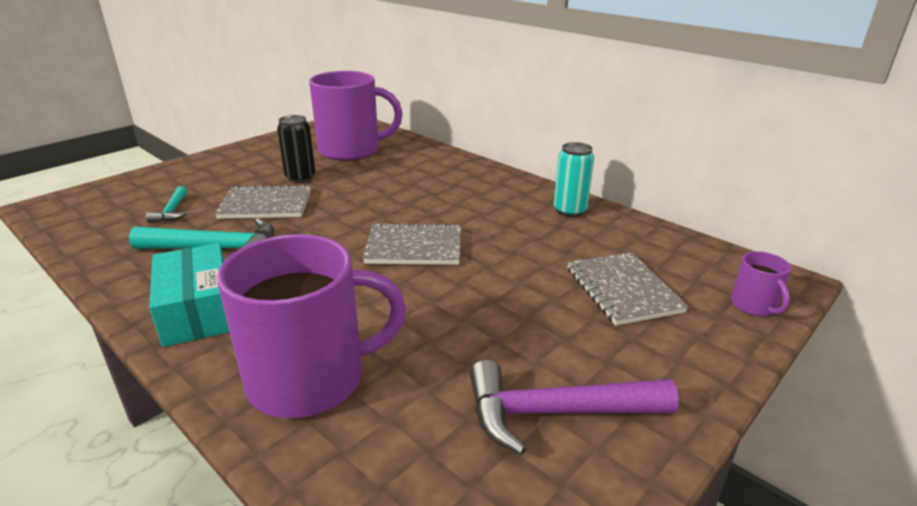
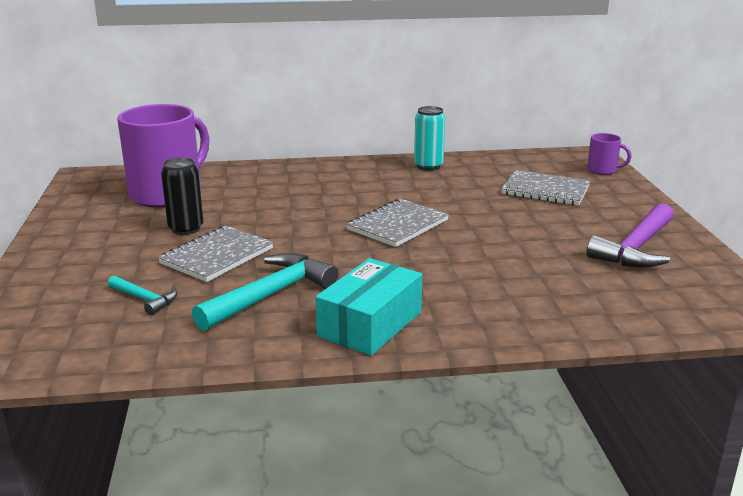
camera: 50 degrees left, 5 degrees down
turquoise box [149,243,229,347] -> turquoise box turned 75 degrees counterclockwise [315,258,422,356]
purple mug [217,234,406,418] -> none

